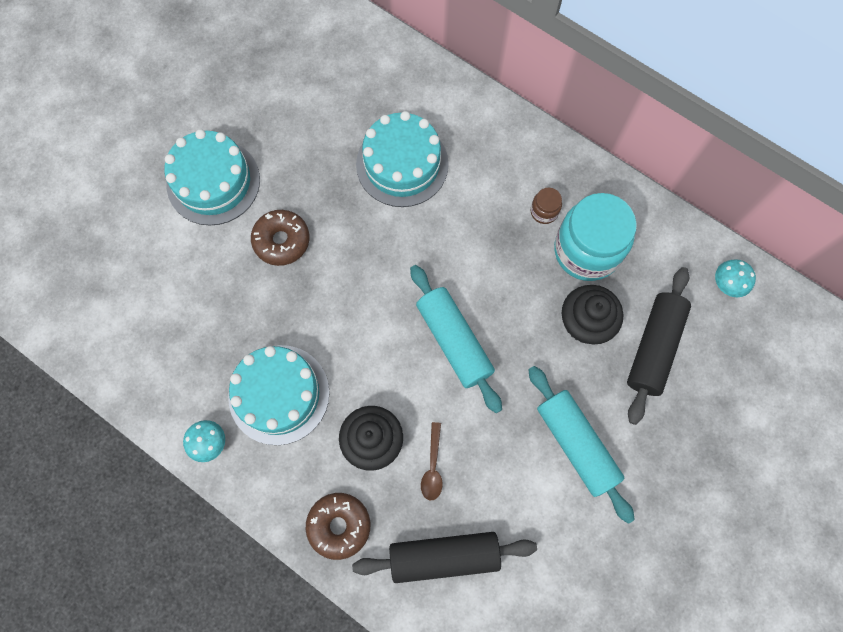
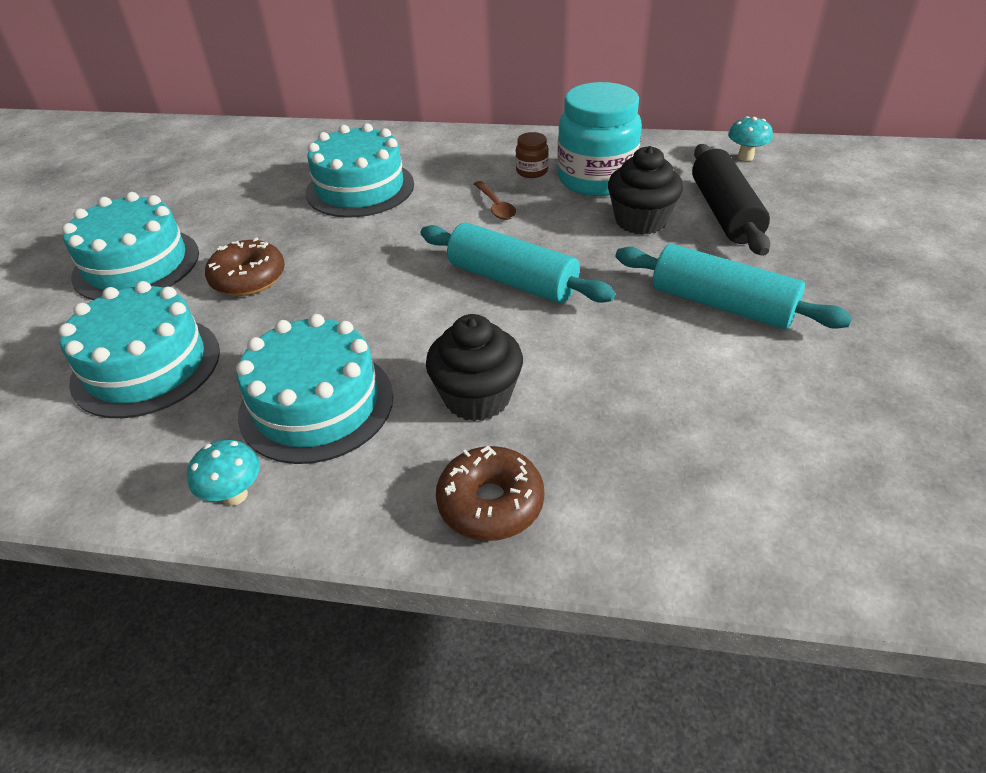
camera: 25 degrees left, 30 degrees down
black rolling pin [352,532,537,583] -> none
brown spoon [421,422,443,501] -> brown spoon moved to [474,181,517,220]
none -> turquoise cake [59,281,220,418]

